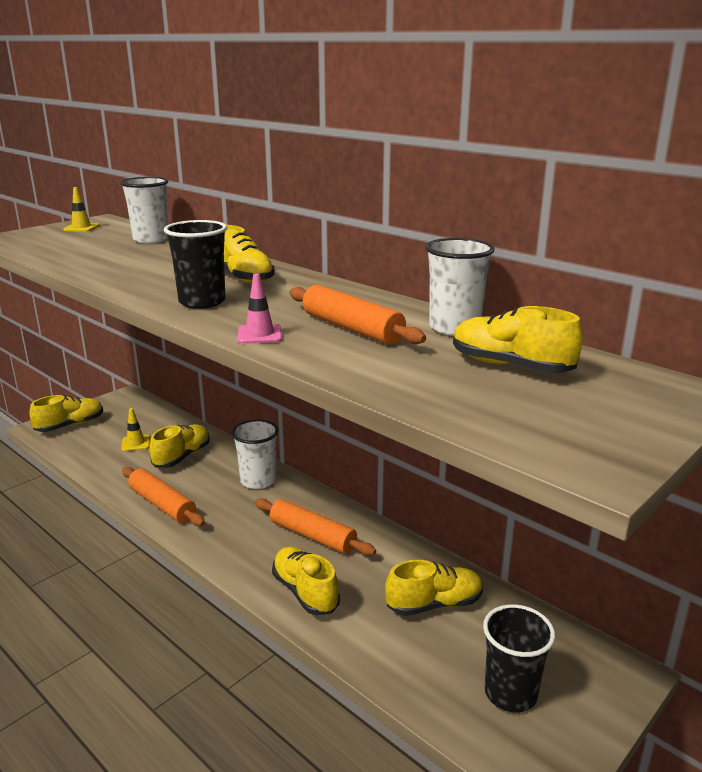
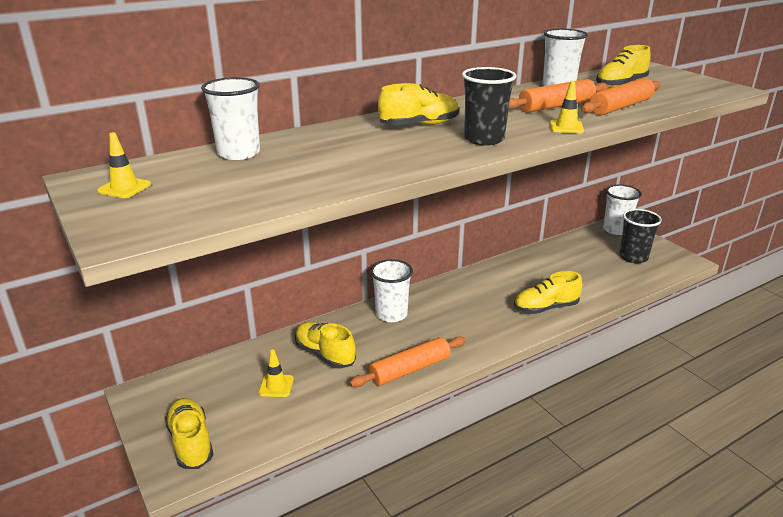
camera: 75 degrees left, 5 degrees up
pink traffic cone [238,273,282,344] -> yellow traffic cone [550,81,584,133]
orange rolling pin [255,498,376,556] -> orange rolling pin moved to [581,78,660,116]
yellow shoe [385,560,483,616] -> none
none -> white cup [603,185,642,235]

